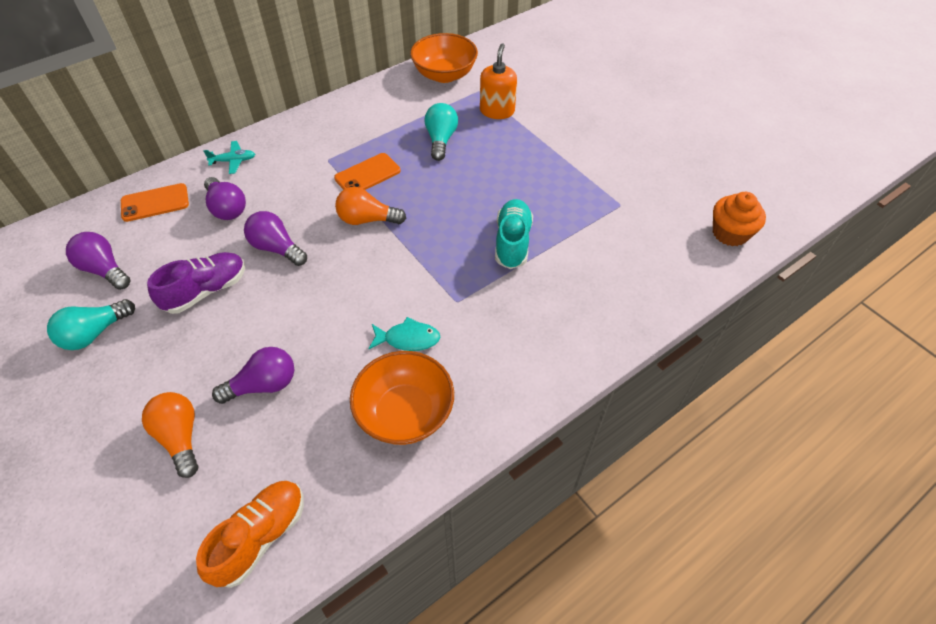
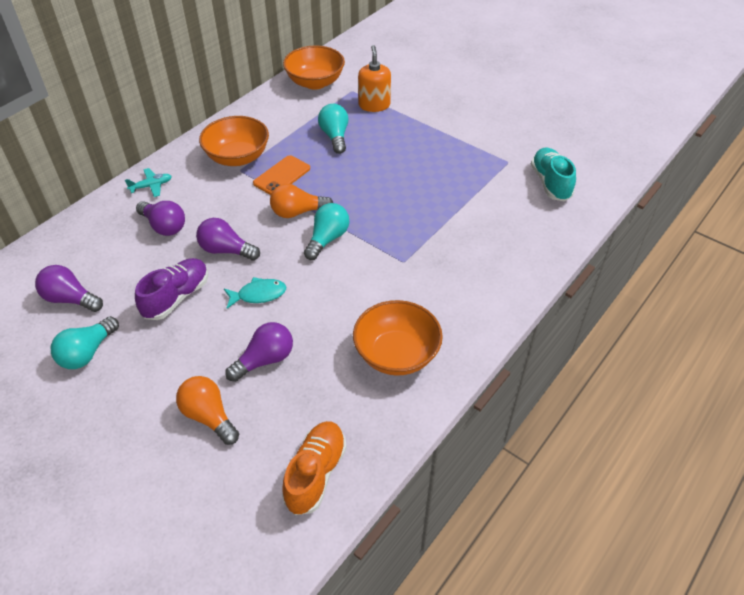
camera: 15 degrees left, 5 degrees down
orange phone [121,183,189,222] -> none
turquoise fish [368,317,440,351] -> turquoise fish moved to [224,277,286,309]
turquoise shoe [495,199,533,269] -> turquoise shoe moved to [531,148,576,201]
orange cupcake [713,192,766,246] -> none
none -> orange bowl [199,116,269,166]
none -> turquoise light bulb [304,203,349,260]

